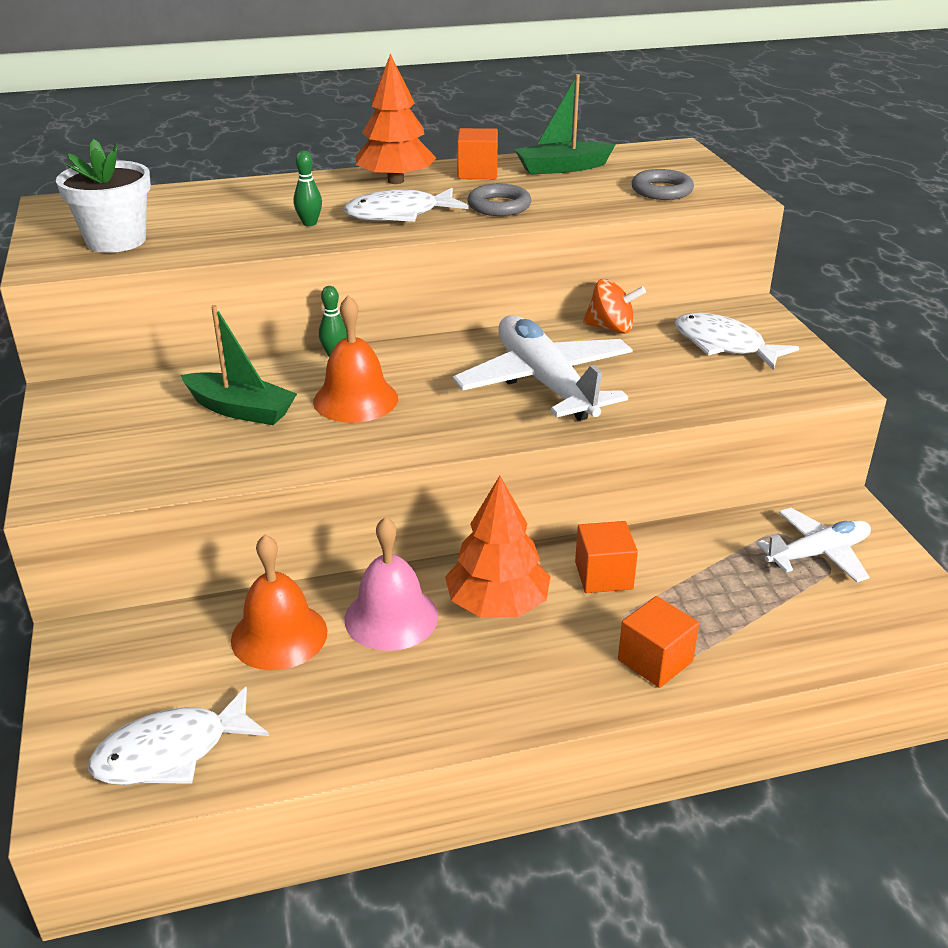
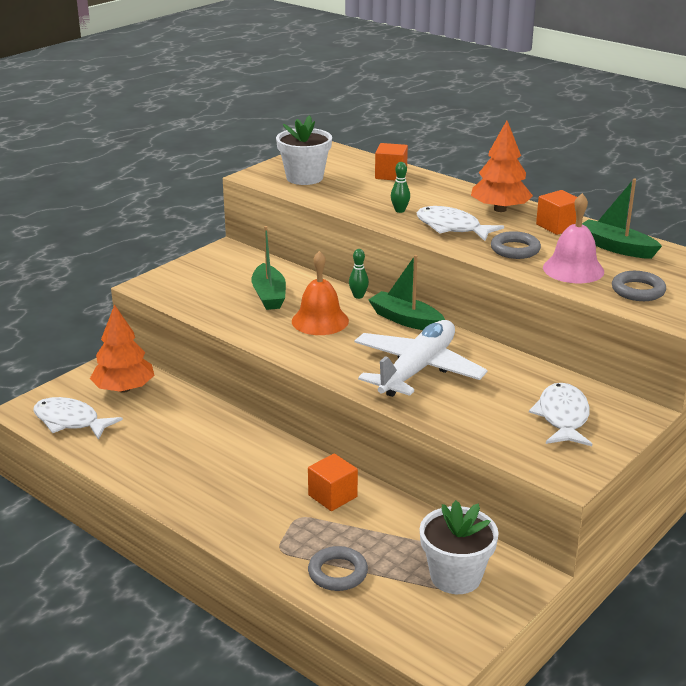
camera: 55 degrees right, 5 degrees down
orange bell [231,534,327,670] -> none
pink bell [345,517,438,651] -> pink bell moved to [543,193,604,283]
orange tree [445,476,551,617] -> orange tree moved to [90,304,155,393]
orange spinning top [583,279,646,334] -> none
orange cube [618,596,699,688] -> orange cube moved to [375,143,408,181]
white plane [756,508,871,583] -> white flower pot [420,500,499,594]
none -> grey ring [308,546,368,591]
none -> green boat [368,255,445,330]

